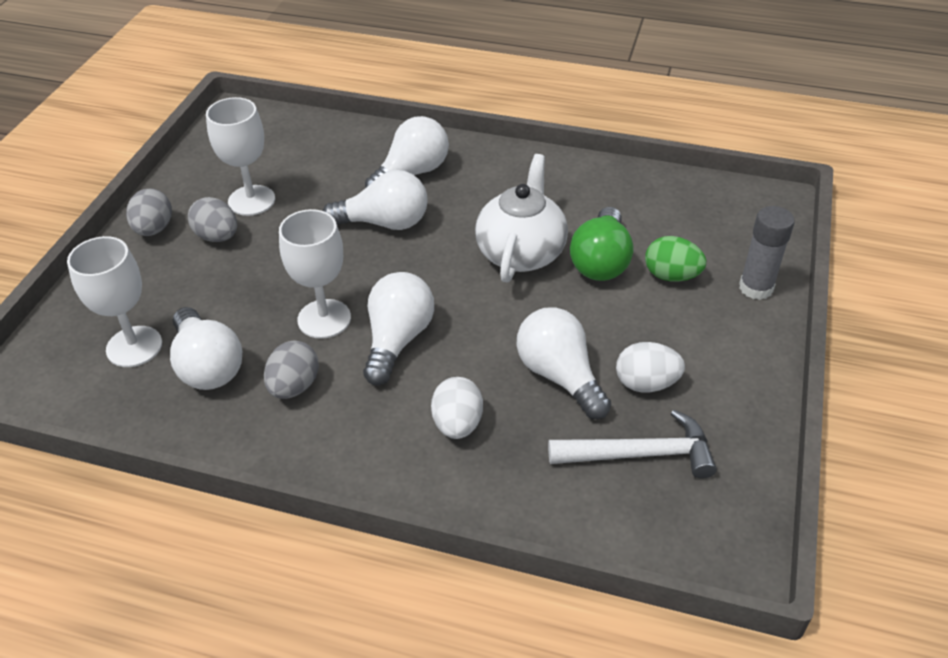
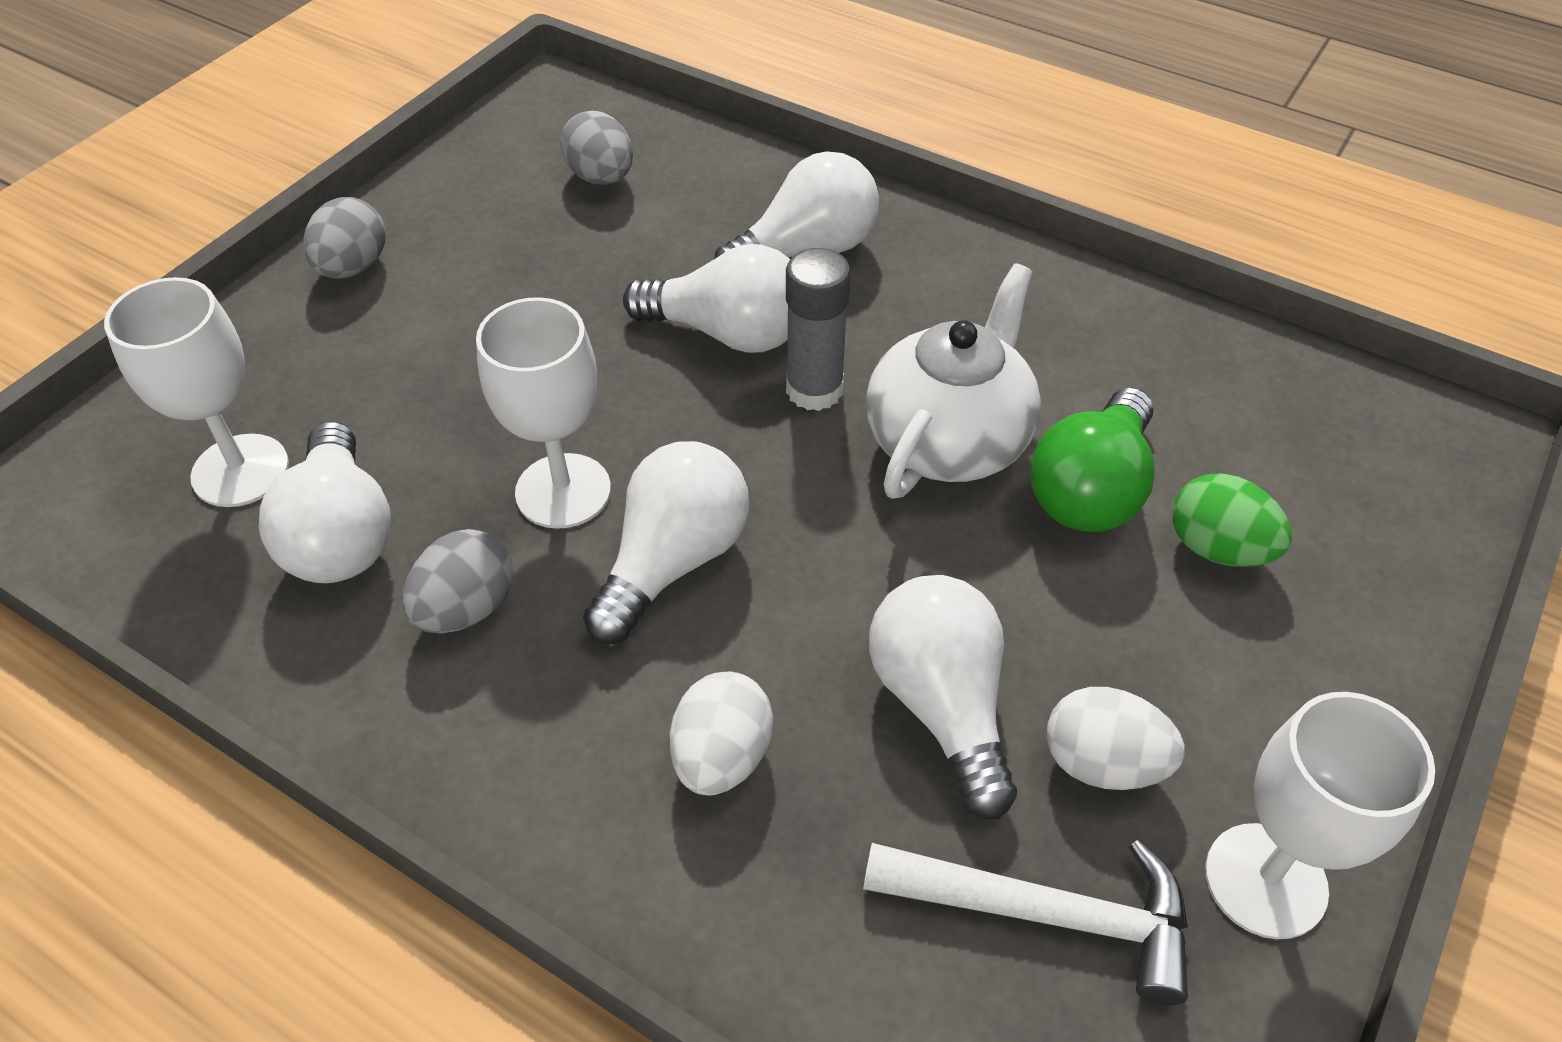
camera: 15 degrees right, 5 degrees up
grey egg [188,197,237,242] -> grey egg moved to [560,110,633,185]
white goblet [206,97,275,216] -> white goblet moved to [1205,692,1435,939]
grey glue stick [739,206,795,300] -> grey glue stick moved to [786,248,851,411]

